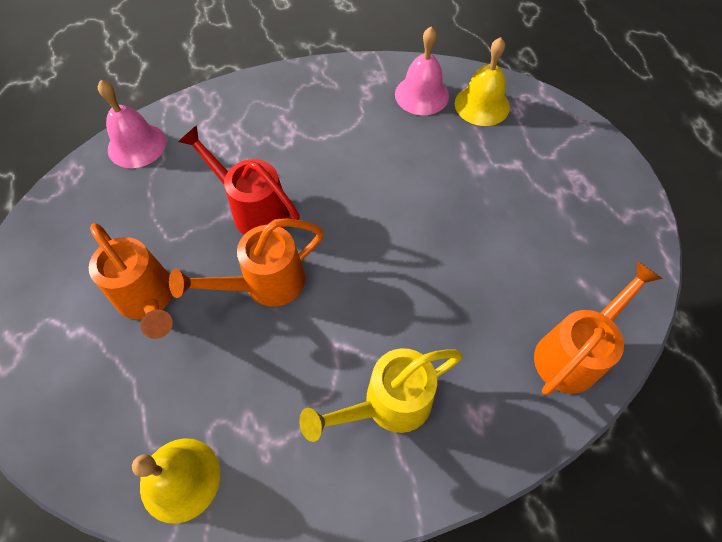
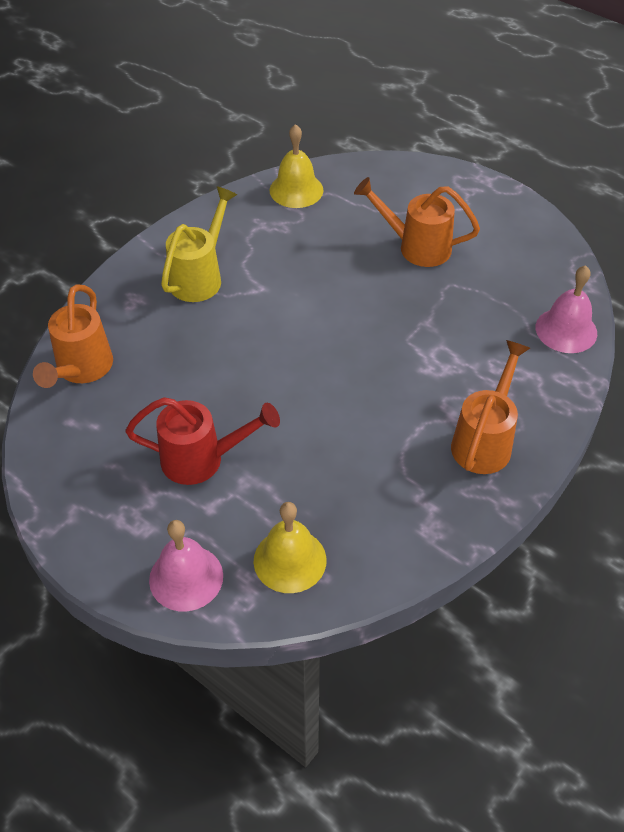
camera: 145 degrees right, 10 degrees down
orange watering can [169,218,324,307] -> orange watering can moved to [451,340,530,474]
red watering can [178,125,300,235] -> red watering can moved to [125,397,280,485]
pink bell [395,26,449,115] -> pink bell moved to [149,520,223,611]

